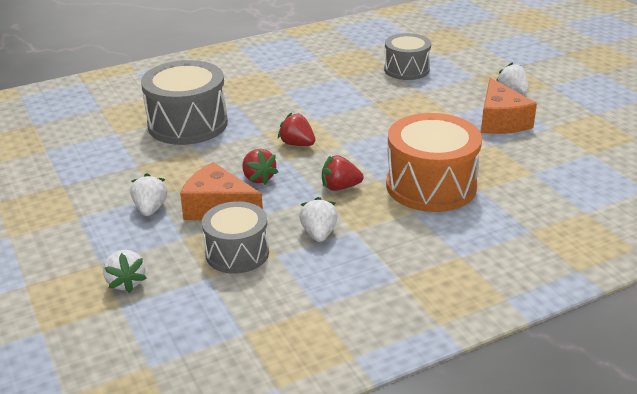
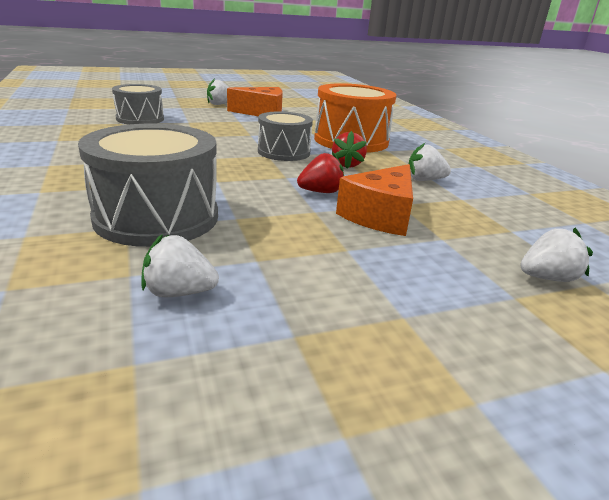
camera: 85 degrees left, 5 degrees down
white strawberry [130,173,167,216] -> white strawberry moved to [141,234,219,297]
grey drum [202,201,269,274] -> grey drum moved to [258,111,313,161]
red strawberry [278,112,315,146] -> none

